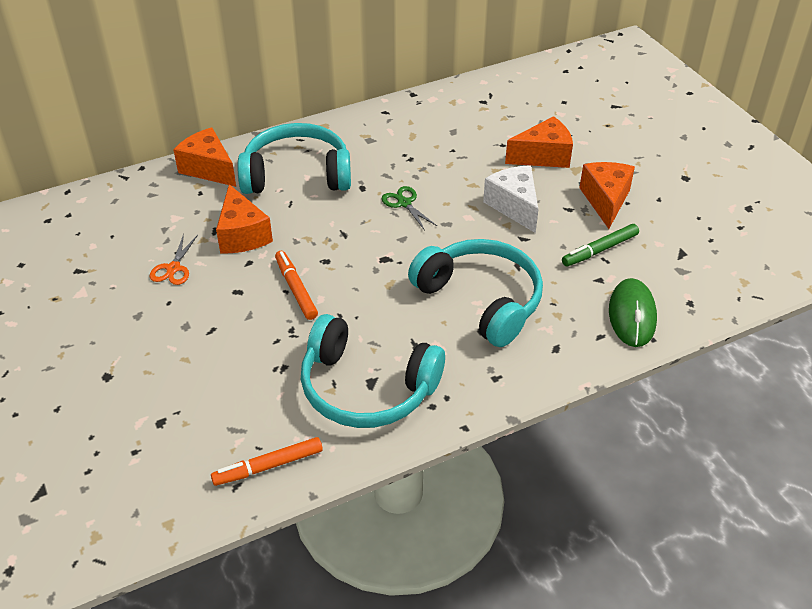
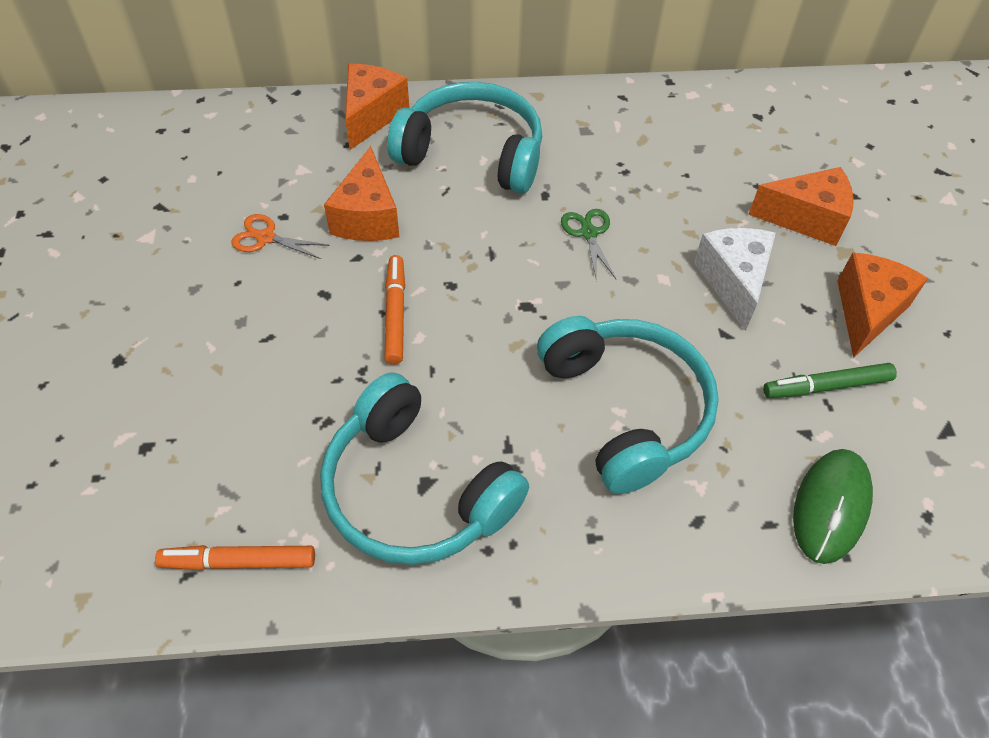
camera: 20 degrees right, 10 degrees up
orange scissors [150,234,198,285] -> orange scissors turned 75 degrees clockwise [232,214,330,259]
orange cheese [173,127,236,187] -> orange cheese turned 45 degrees clockwise [345,64,409,150]

